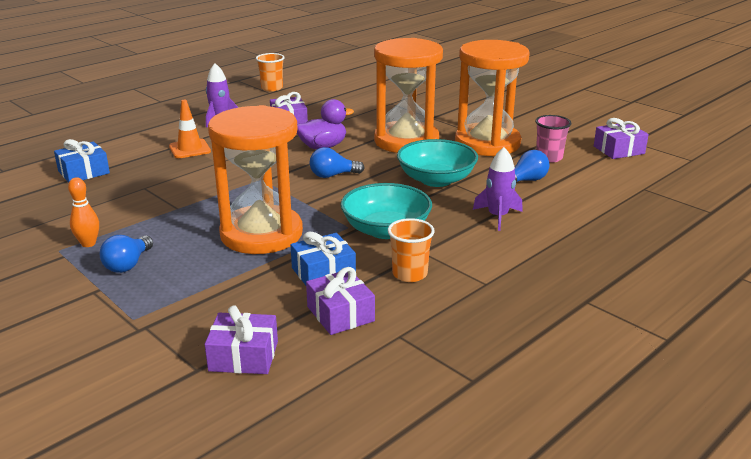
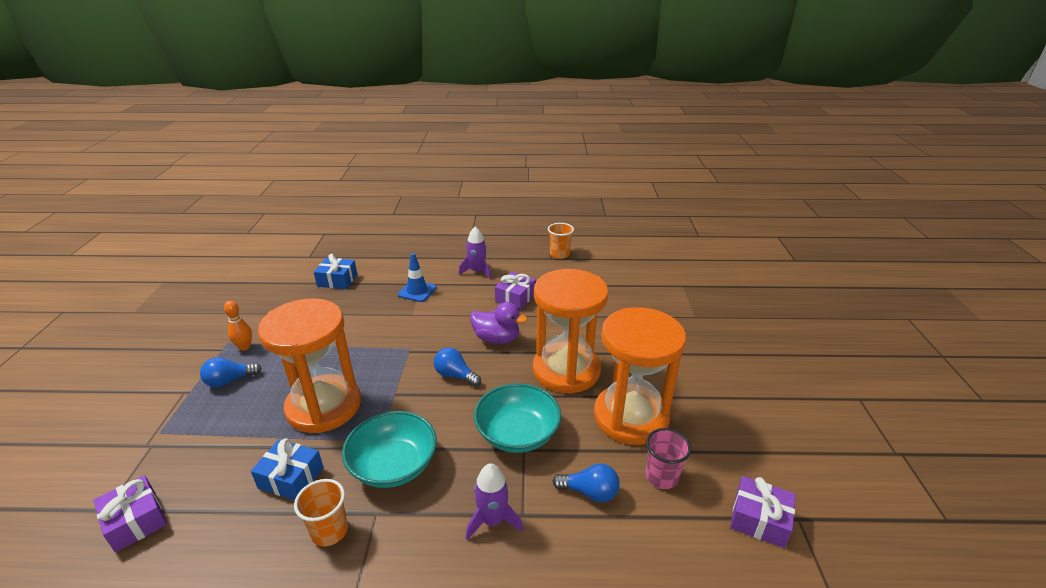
camera: 45 degrees right, 5 degrees up
orange traffic cone [169,100,211,158] -> blue traffic cone [398,253,437,302]
purple gift [306,267,375,335] -> none

